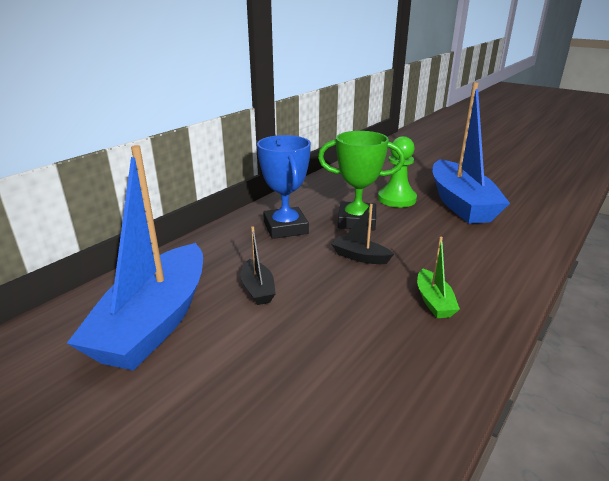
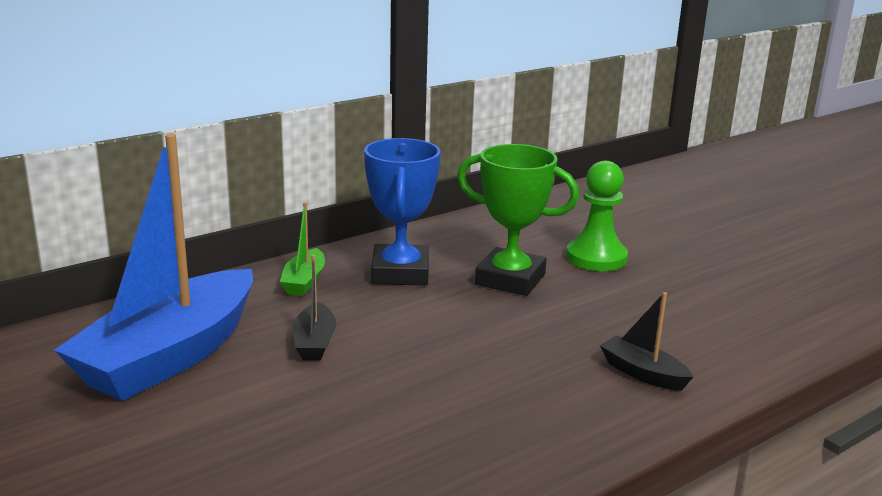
camera: 15 degrees right, 5 degrees down
black boat [332,204,394,264] -> black boat moved to [600,292,693,391]
green boat [417,237,460,318] -> green boat moved to [280,202,325,296]
blue boat [433,82,510,224] -> none

